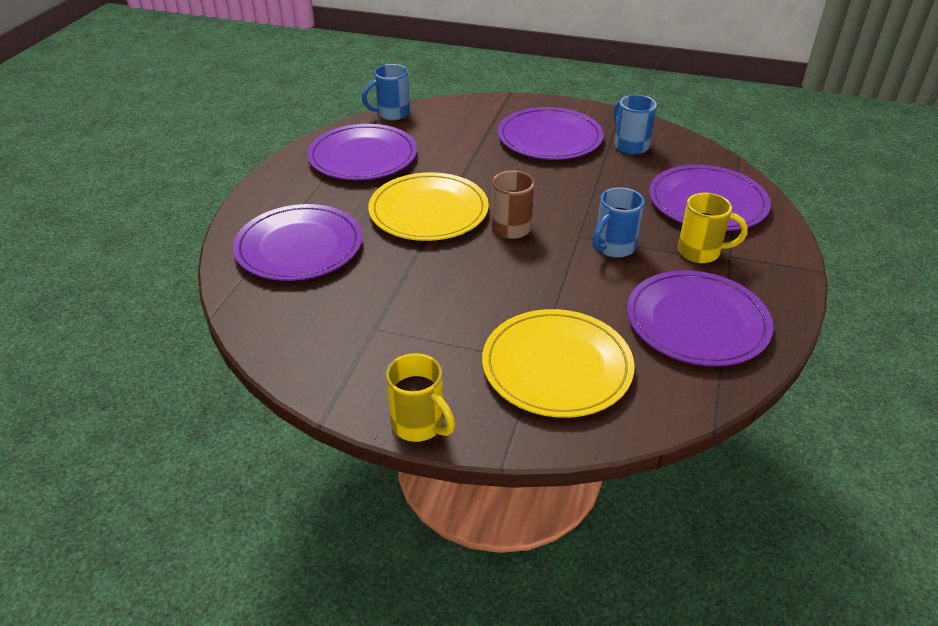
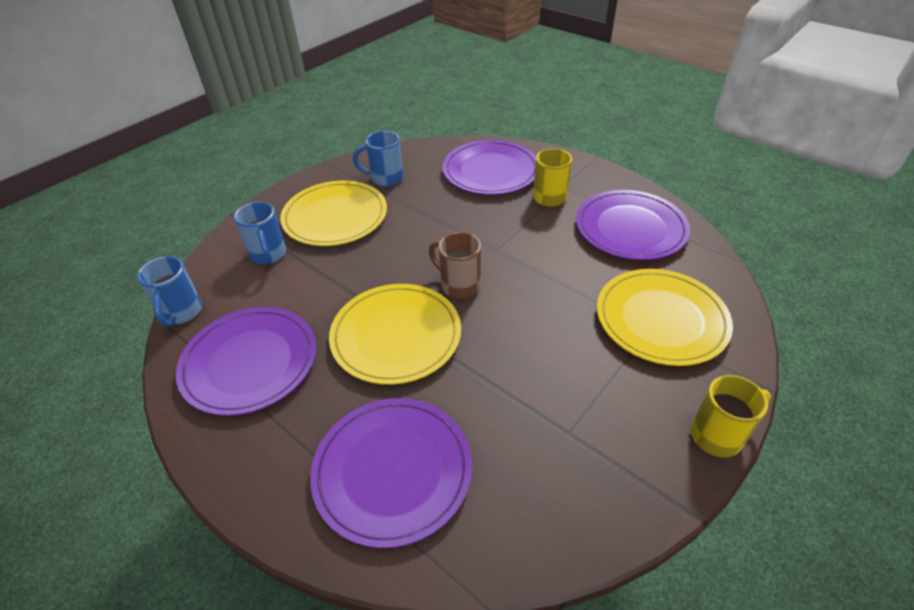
camera: 65 degrees left, 5 degrees up
purple plate [498,107,604,160] -> yellow plate [280,181,387,246]
blue mug [592,187,644,258] -> blue mug moved to [234,202,286,264]

